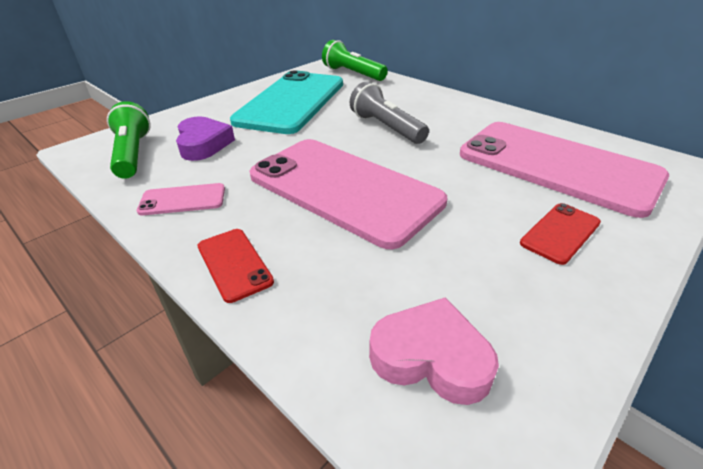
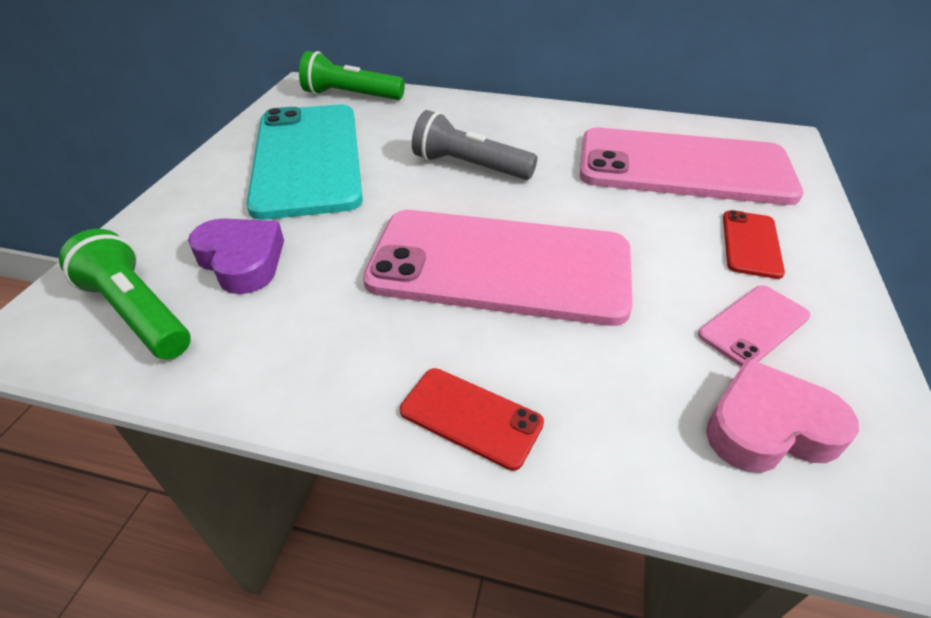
camera: 30 degrees left, 5 degrees up
pink phone [137,183,225,216] -> pink phone moved to [698,285,811,366]

